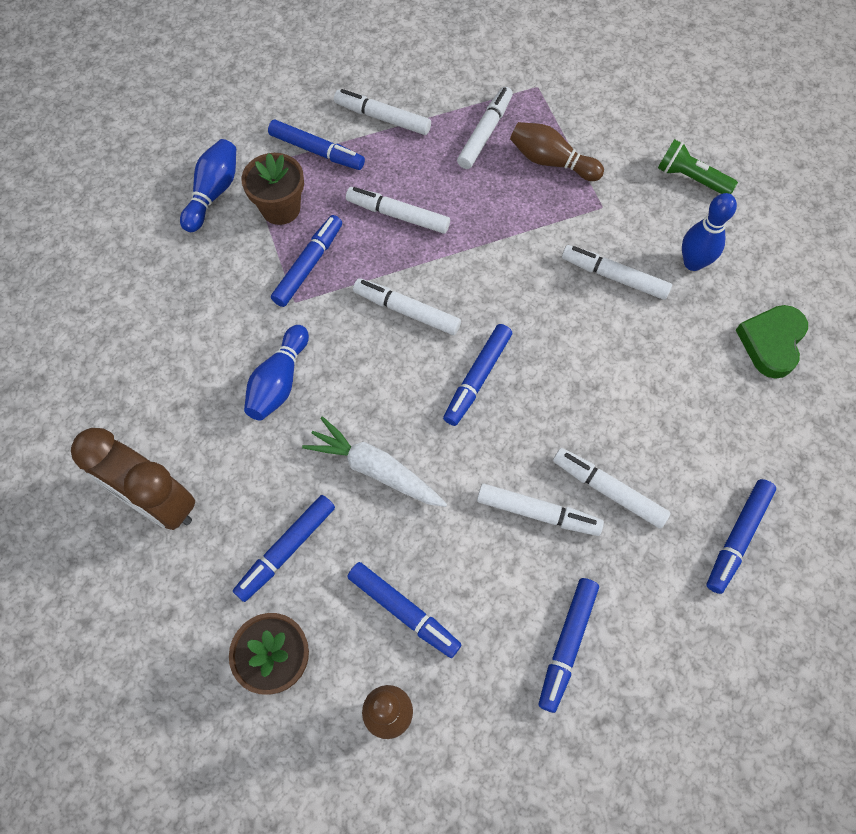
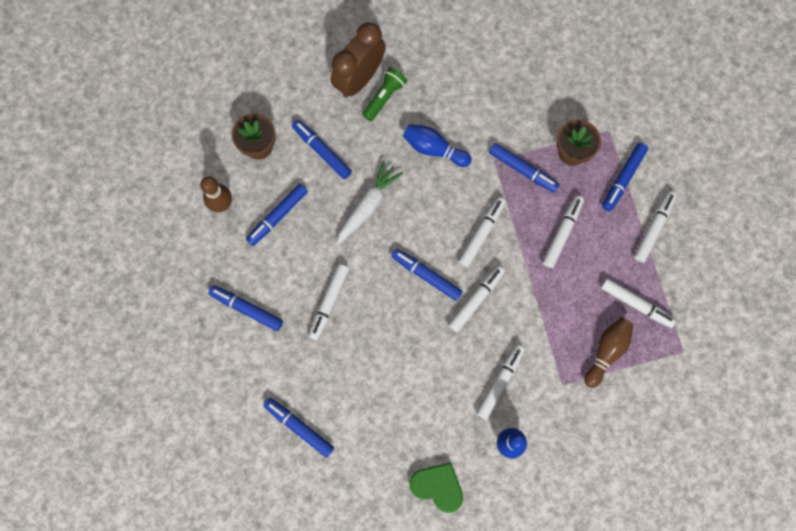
camera: 95 degrees right, 10 degrees up
blue bowling pin [180,139,236,232] -> none
white marker [553,448,670,529] -> white marker moved to [448,265,505,333]
green flashlight [658,139,738,194] -> green flashlight moved to [362,67,407,121]

